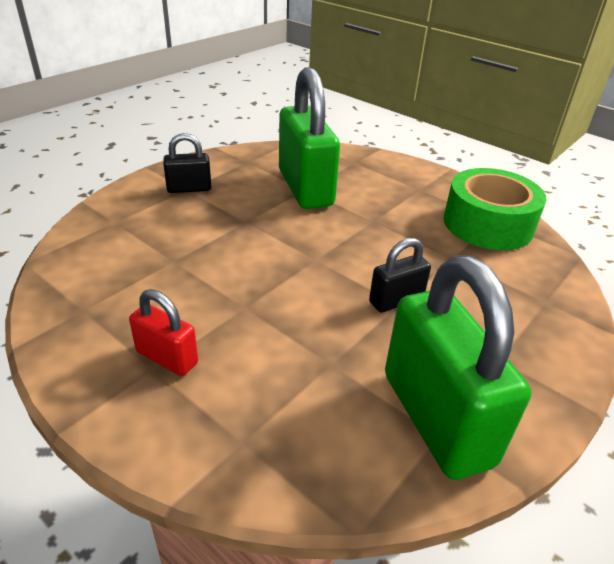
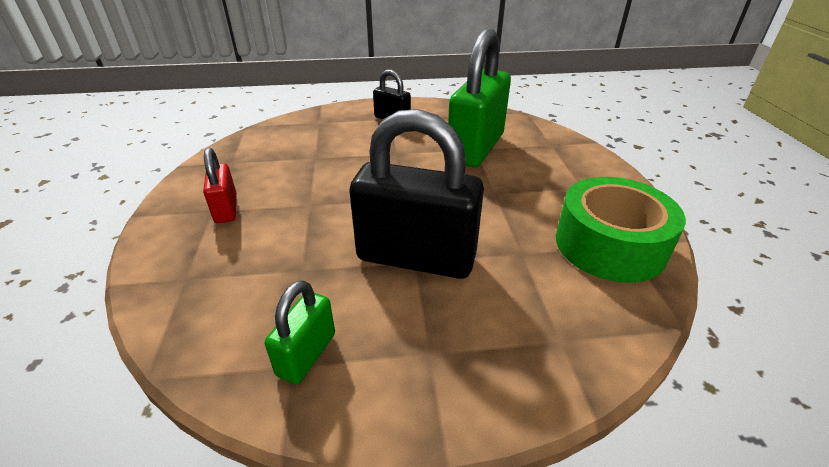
camera: 45 degrees right, 0 degrees up
black padlock [369,238,431,313] -> black padlock [349,109,484,279], size x2.04
green padlock [385,255,531,480] -> green padlock [265,280,335,384], size x0.49

